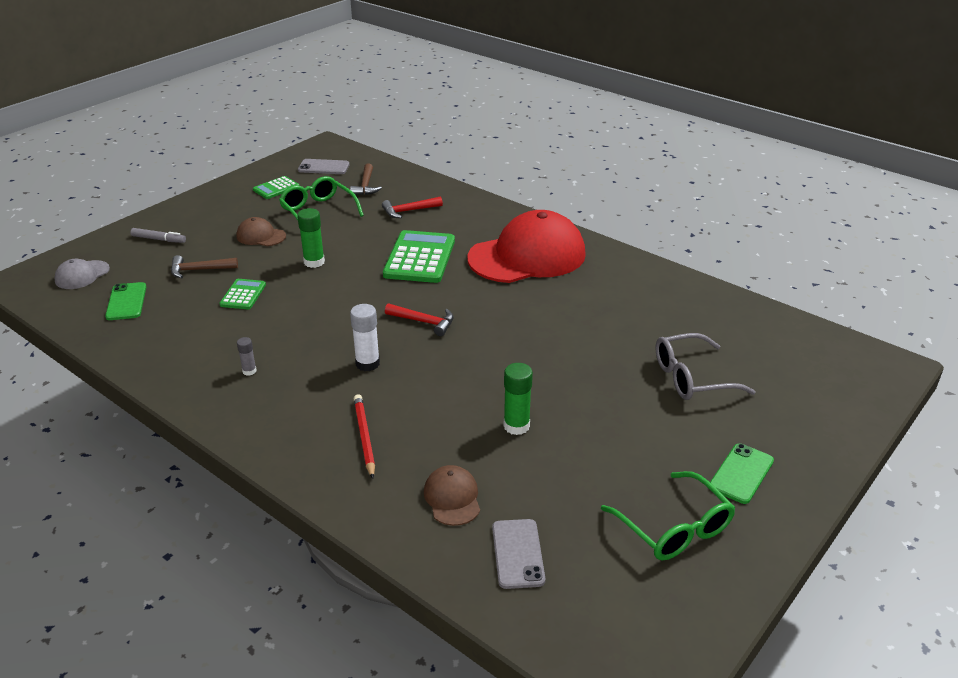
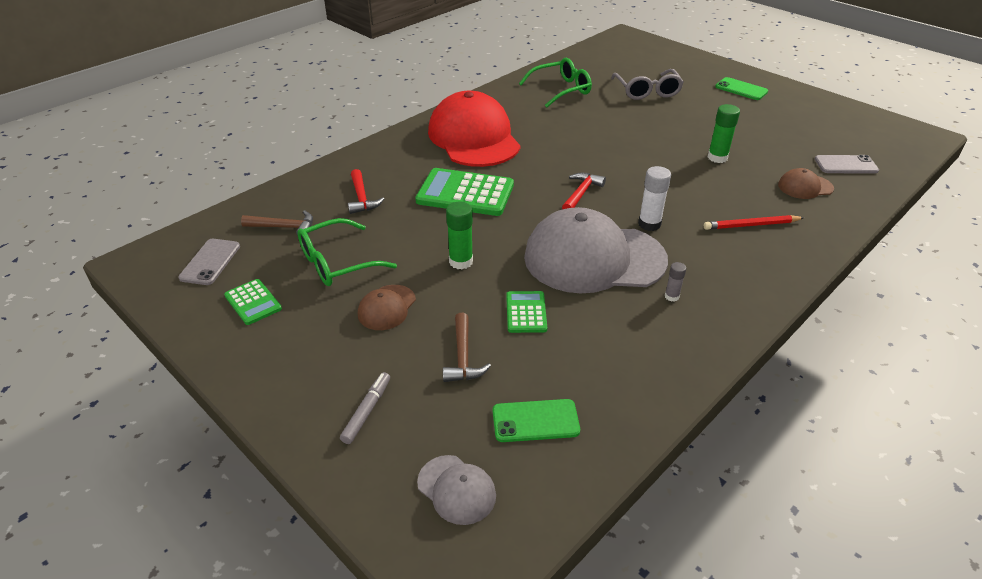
camera: 85 degrees left, 5 degrees up
green calculator [219,279,266,310] -> green calculator turned 75 degrees clockwise [506,291,547,333]
green glasses [601,471,735,560] -> green glasses moved to [519,58,592,107]
none -> grey cap [524,207,668,293]

